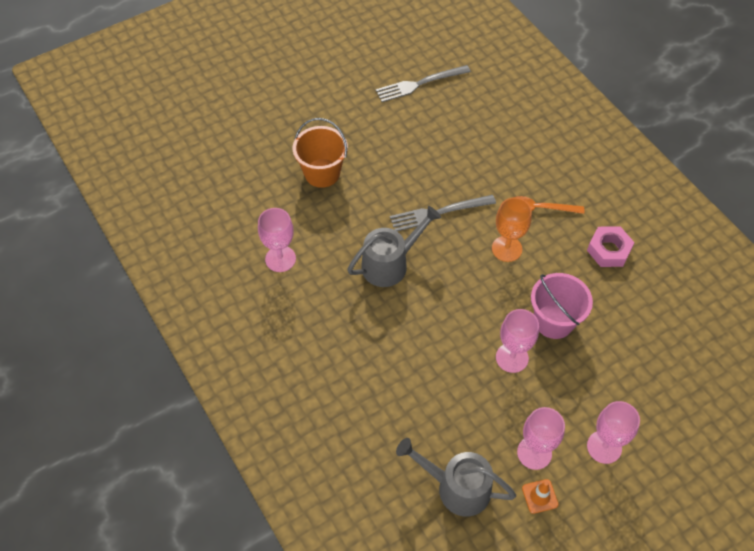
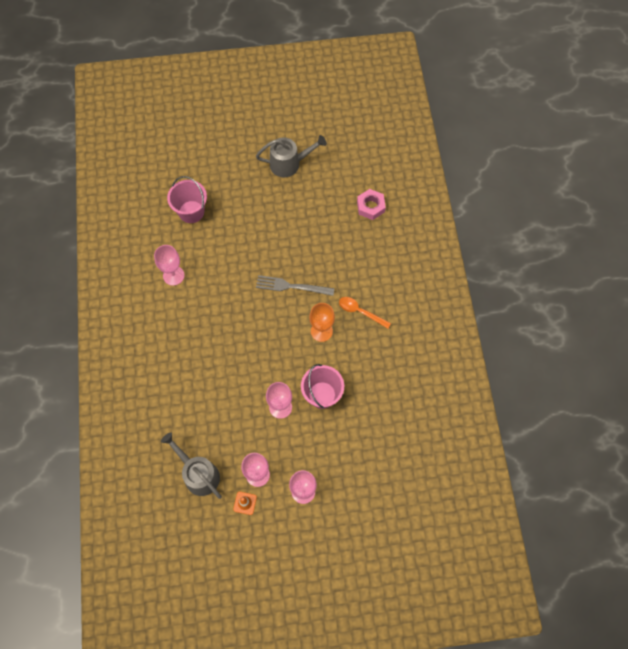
camera: 25 degrees right, 10 degrees up
orange bucket [293,118,348,188] -> none
grey watering can [347,206,441,287] -> grey watering can moved to [256,135,327,177]
grey fork [376,65,471,102] -> none
pink nut [587,226,635,267] -> pink nut moved to [357,189,386,220]
none -> pink bucket [167,176,207,223]

